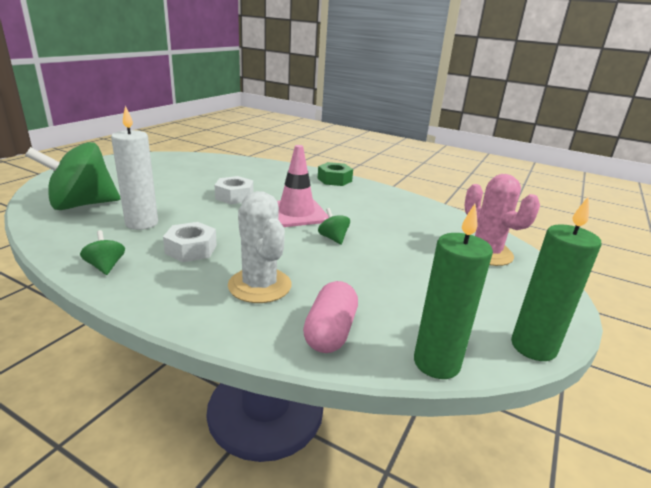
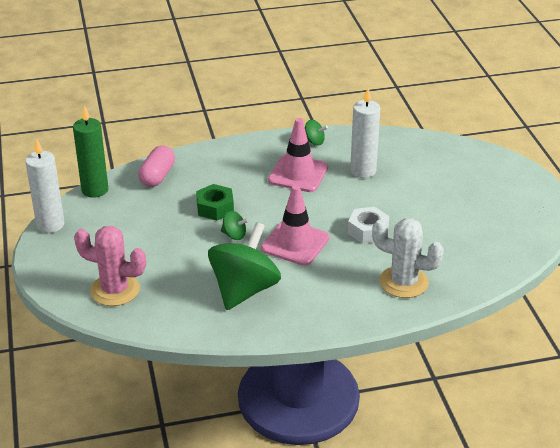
camera: 140 degrees right, 10 degrees up
green spinning top [25,142,120,210] -> green spinning top moved to [208,222,281,310]
white nut [163,222,217,262] -> pink traffic cone [268,118,328,192]
white cactus [228,191,291,303] -> white cactus moved to [372,218,444,298]
pink capsule [303,281,358,353] -> pink capsule turned 45 degrees clockwise [138,146,175,187]
green nut [318,162,353,186] -> green nut moved to [196,184,234,221]
green candle [511,196,601,361] -> white candle [25,138,65,233]

